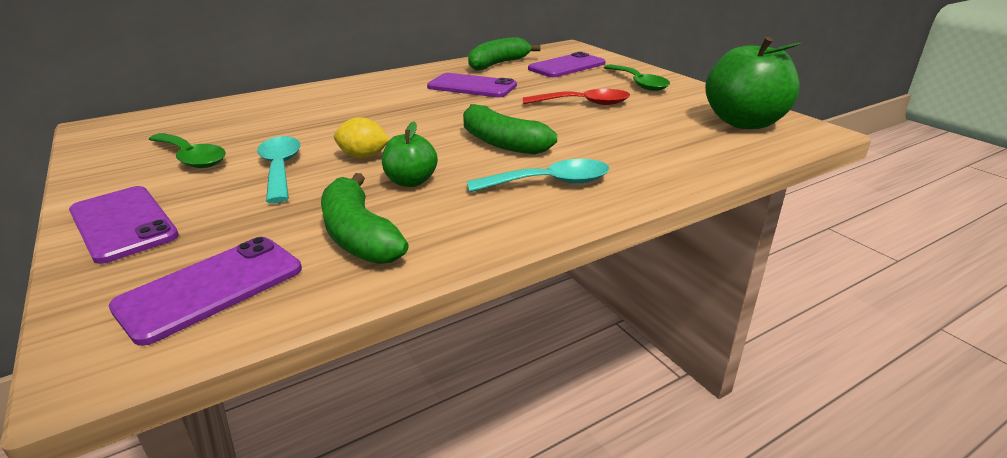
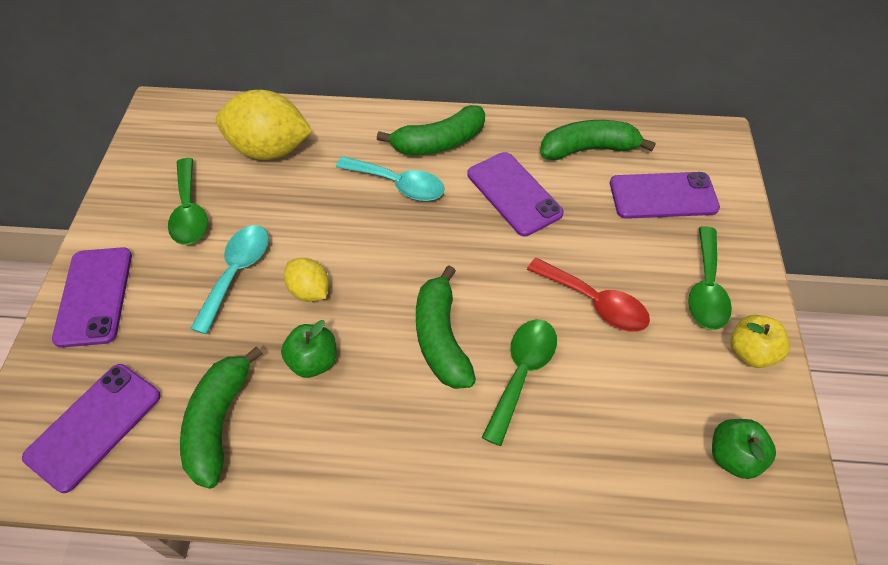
camera: 35 degrees right, 25 degrees up
purple phone [109,237,302,346] -> purple phone turned 45 degrees counterclockwise [22,364,161,493]
turquoise spoon [467,159,609,192] -> turquoise spoon moved to [336,156,445,201]
green apple [705,37,801,129] -> green apple [712,419,776,479], size x0.53
none -> yellow lemon [216,90,312,160]
none -> green banana [377,105,485,155]
none -> green spoon [482,319,557,446]
none -> yellow apple [730,315,790,368]

